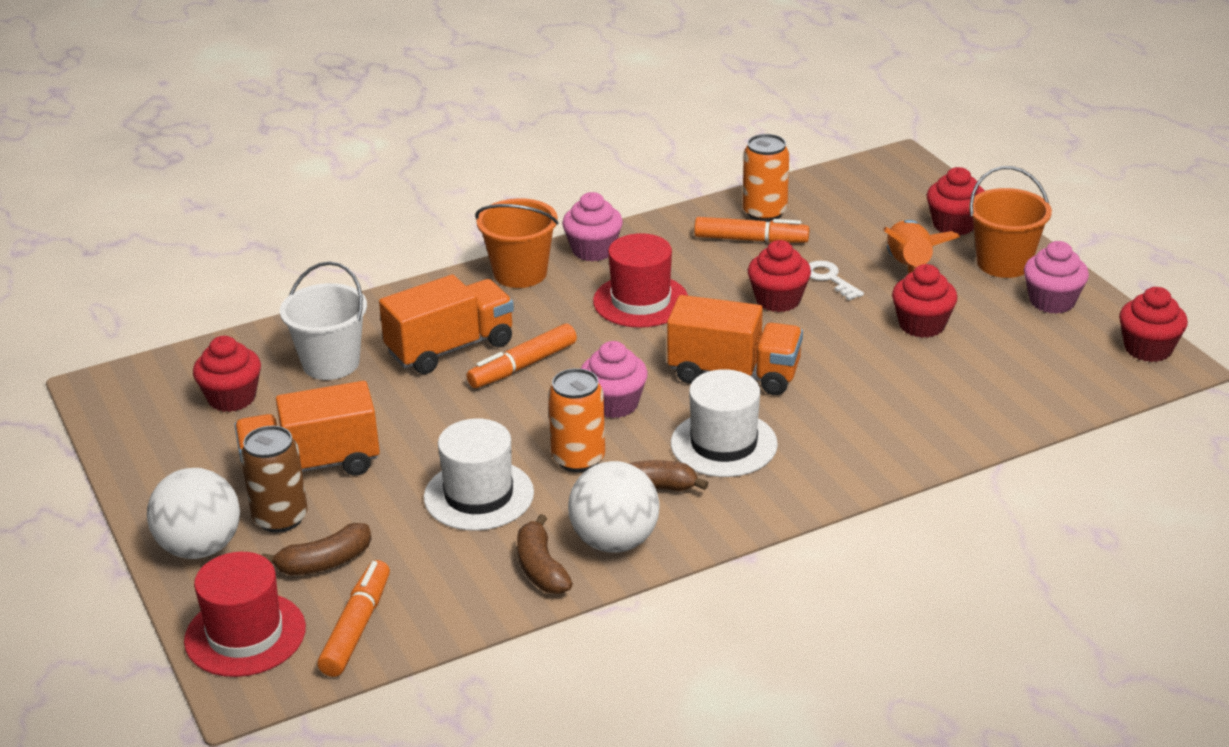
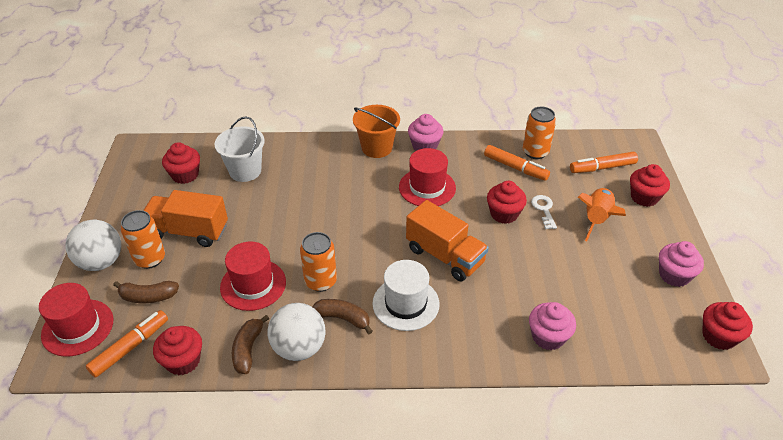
camera: 25 degrees right, 10 degrees up
brown can [241,426,308,533] -> orange can [121,210,165,269]
orange truck [379,274,514,374] -> none
white hat [424,418,534,531] -> red hat [220,241,286,311]
orange marker [466,323,577,388] -> orange marker moved to [570,152,638,173]
pink cupcake [581,341,648,418] -> pink cupcake moved to [529,302,576,350]
red cupcake [892,264,957,338] -> red cupcake moved to [153,326,202,376]
orange bucket [969,166,1052,278] -> none

